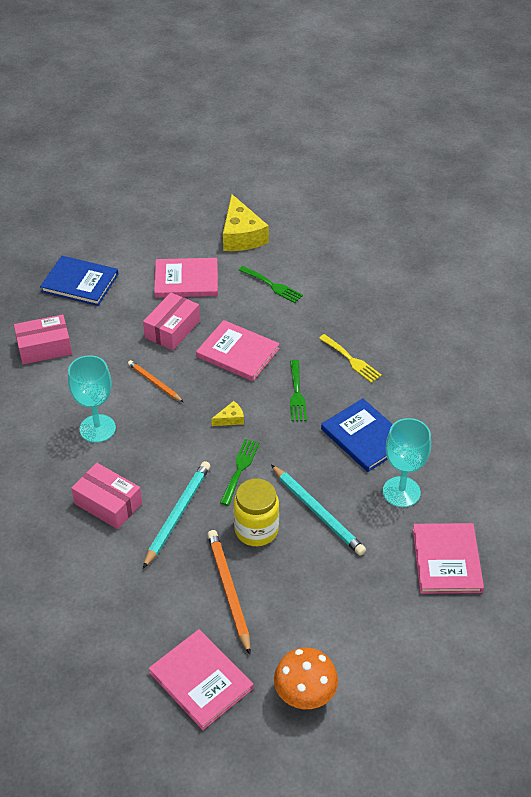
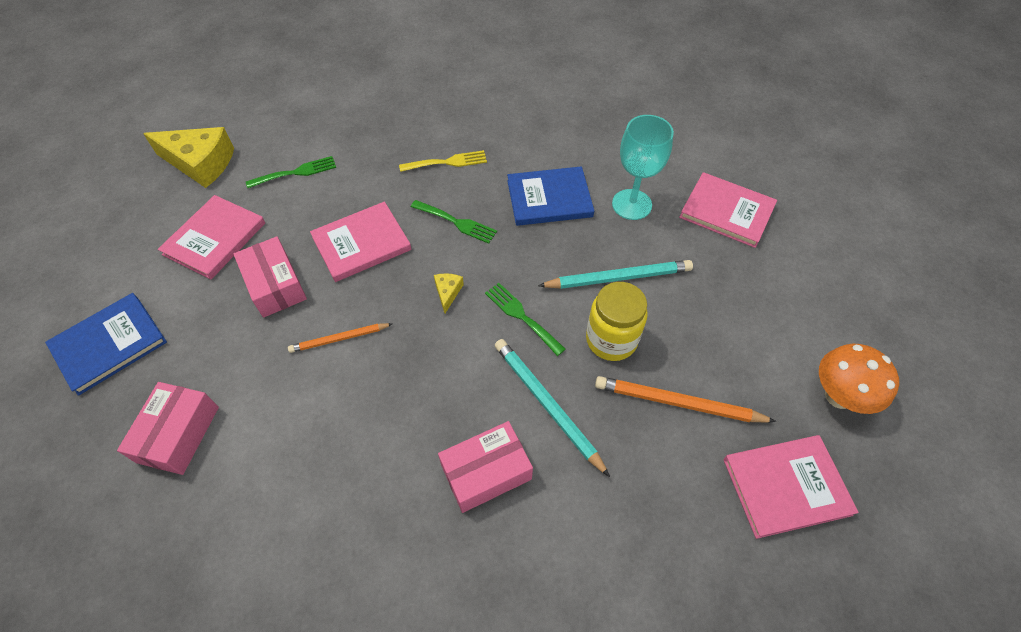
camera: 60 degrees left, 10 degrees up
turquoise goblet [68,355,116,443] -> none

